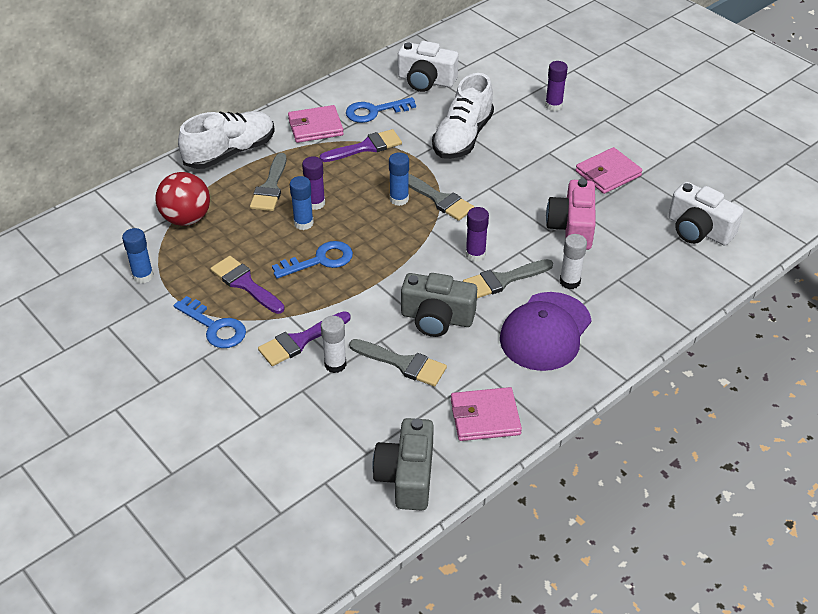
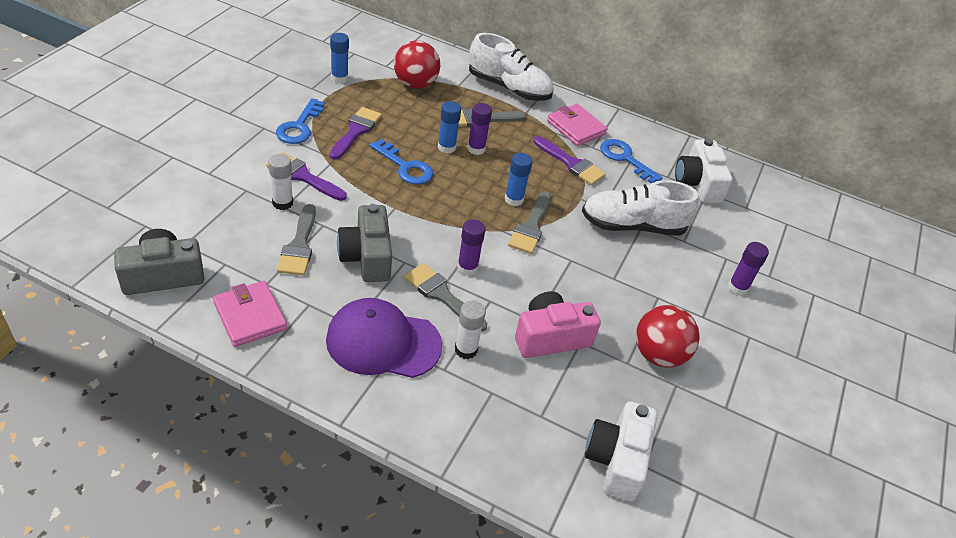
camera: 60 degrees right, 0 degrees up
pink wallet [576,147,643,194] -> red ball [636,305,700,368]

